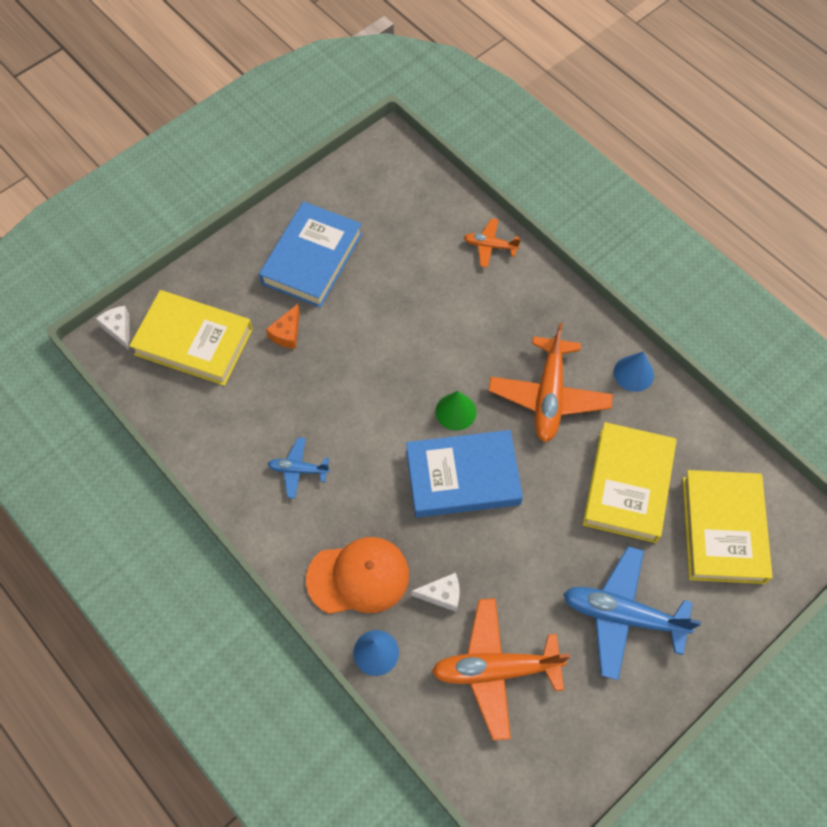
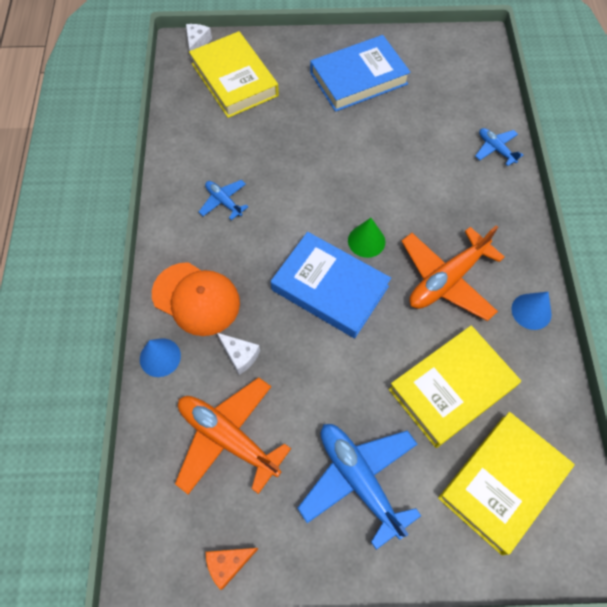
camera: 40 degrees right, 0 degrees up
orange cheese [266,304,300,349] -> orange cheese moved to [206,548,258,590]
orange plane [464,218,521,268] -> blue plane [475,128,523,166]

